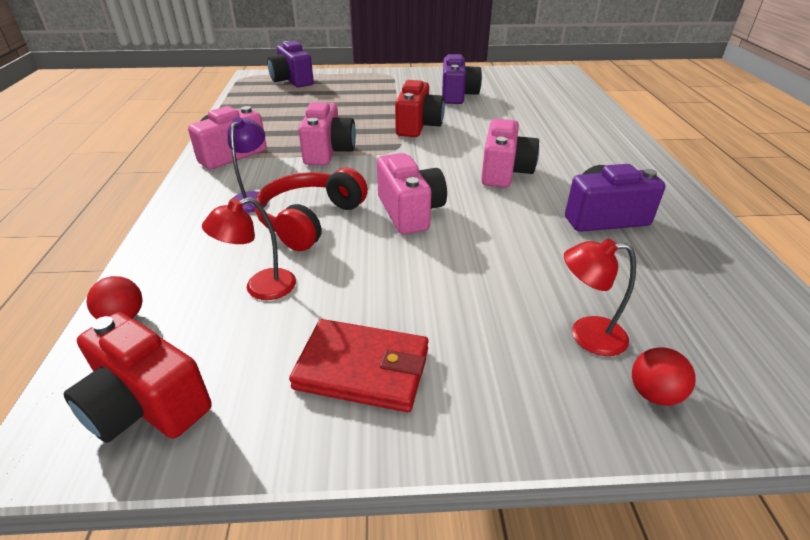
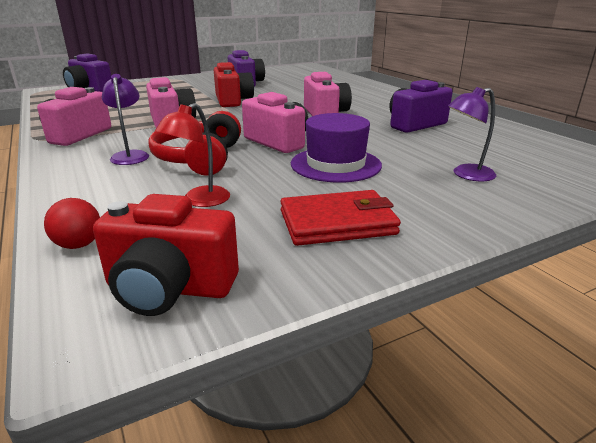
camera: 25 degrees left, 10 degrees down
red lamp [564,239,636,356] -> purple lamp [448,87,496,181]
red ball [632,347,696,406] -> none
none -> purple hat [291,113,382,183]

